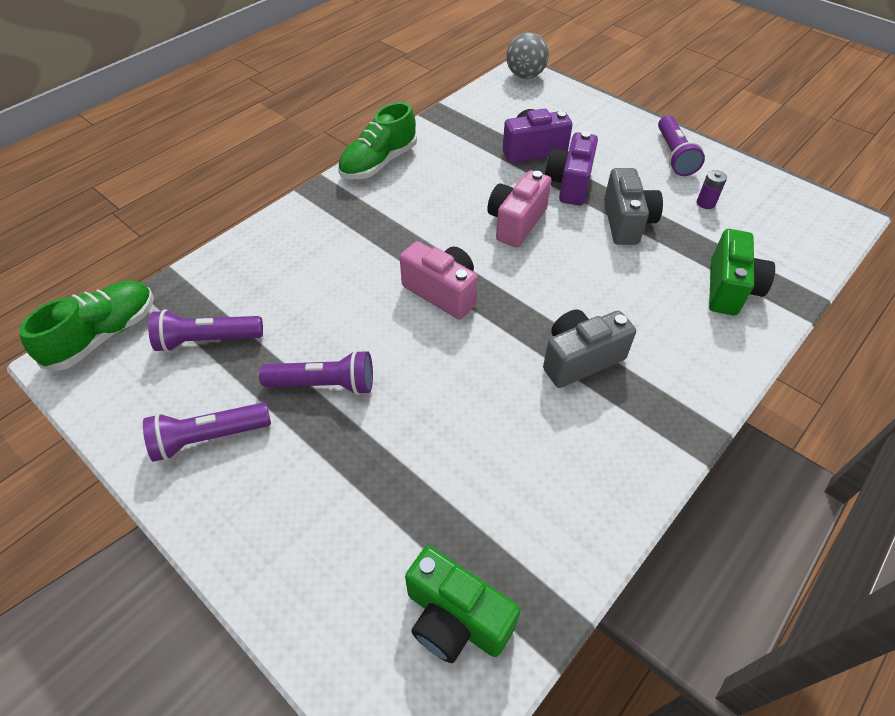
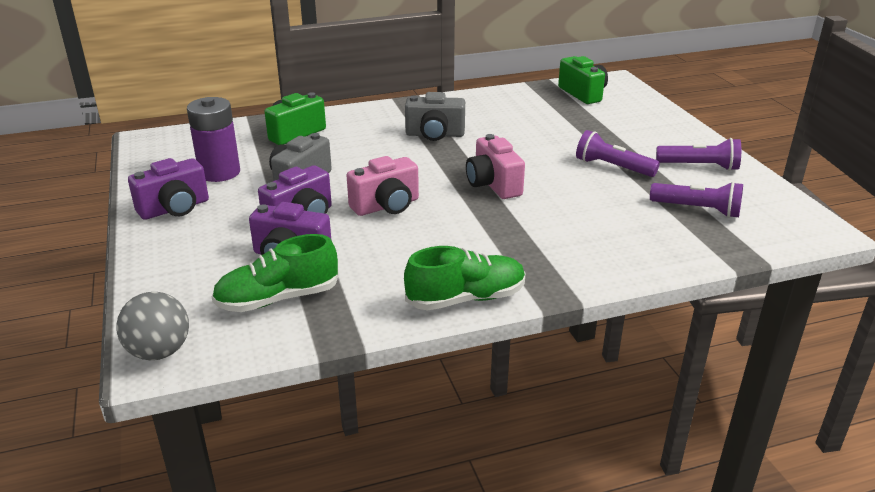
camera: 150 degrees left, 20 degrees down
green shoe [19,281,154,371] -> green shoe moved to [211,234,339,312]
purple flashlight [658,115,705,176] -> purple camera [128,158,209,220]
purple battery [697,170,727,209] -> purple battery [187,97,240,182], size x2.30

